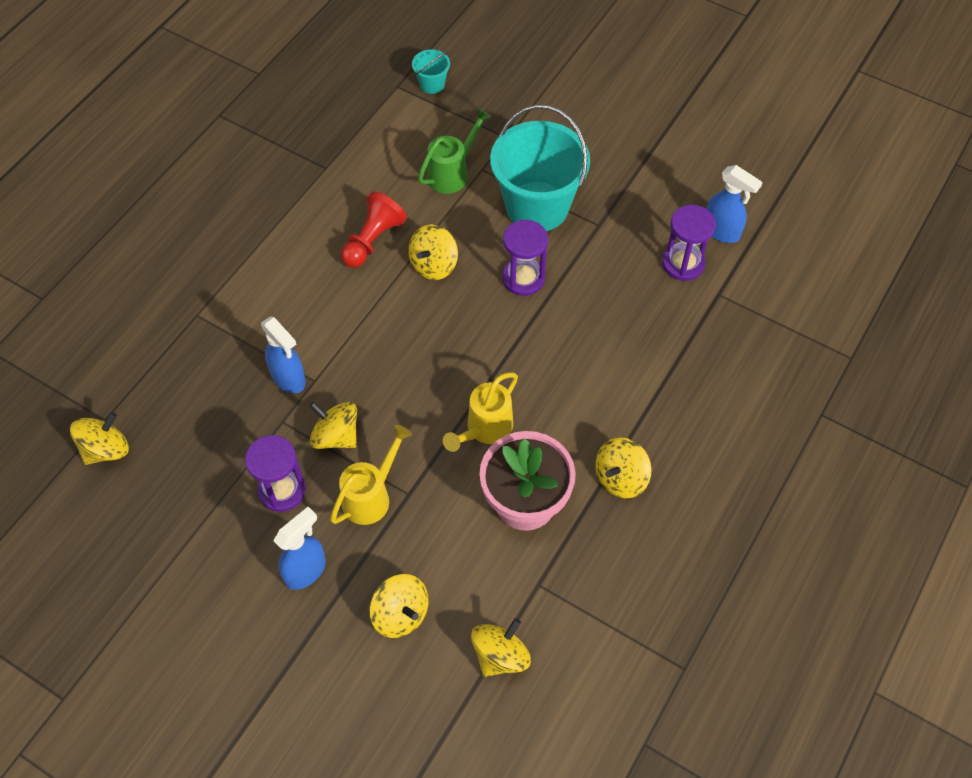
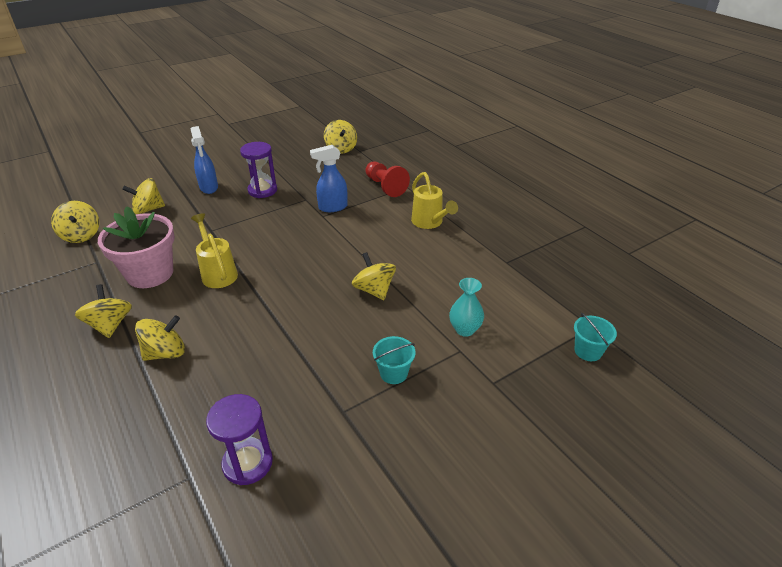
camera: 115 degrees right, 20 degrees down
yellow spinning top [309,402,357,449] -> yellow spinning top moved to [135,315,185,361]
yellow watering can [330,425,412,525] -> yellow watering can moved to [411,172,458,229]
red pawn [341,192,407,268] -> red pawn moved to [365,162,410,197]
green watering can [418,108,492,194] -> turquoise vase [449,278,484,337]
turquoise bucket [490,104,590,231] -> turquoise bucket [373,336,416,384], size x0.42
purple hourglass [502,220,548,296] -> none
blue spray bottle [706,165,763,243] -> none

